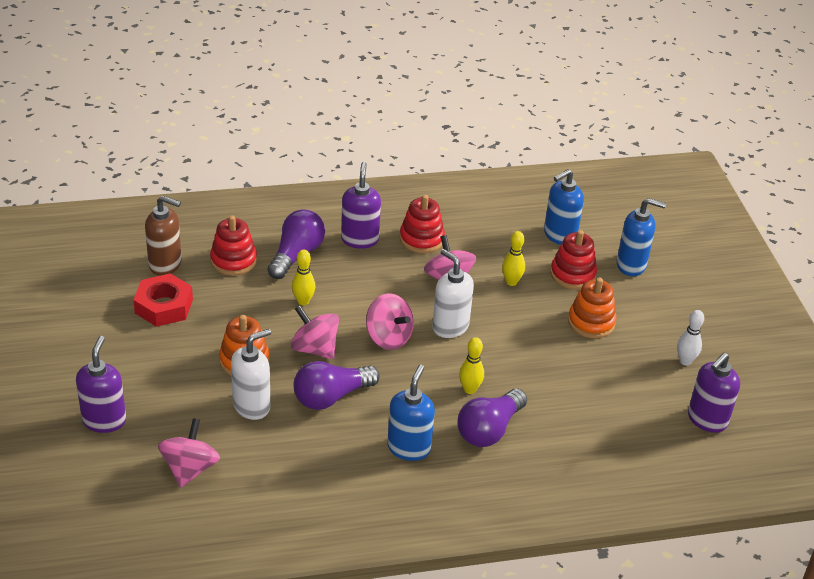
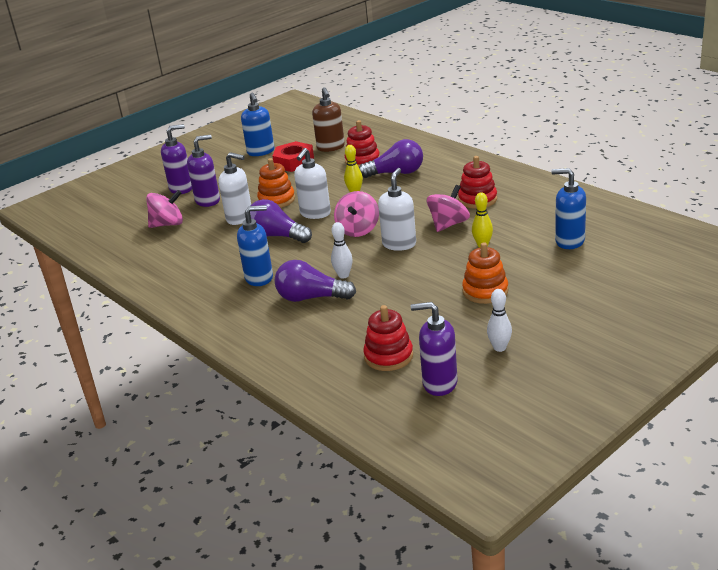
camera: 65 degrees right, 10 degrees down
pink spinning top [291,306,339,359] -> white soap dispenser [294,148,331,219]
purple soap dispenser [341,162,381,249] -> purple soap dispenser moved to [187,135,220,207]
yellow bowling pin [459,337,484,394] -> white bowling pin [331,222,353,279]
red stacking toy [550,230,597,289] -> red stacking toy moved to [363,305,413,371]
blue soap dispenser [617,198,666,276] -> blue soap dispenser moved to [241,92,274,156]

